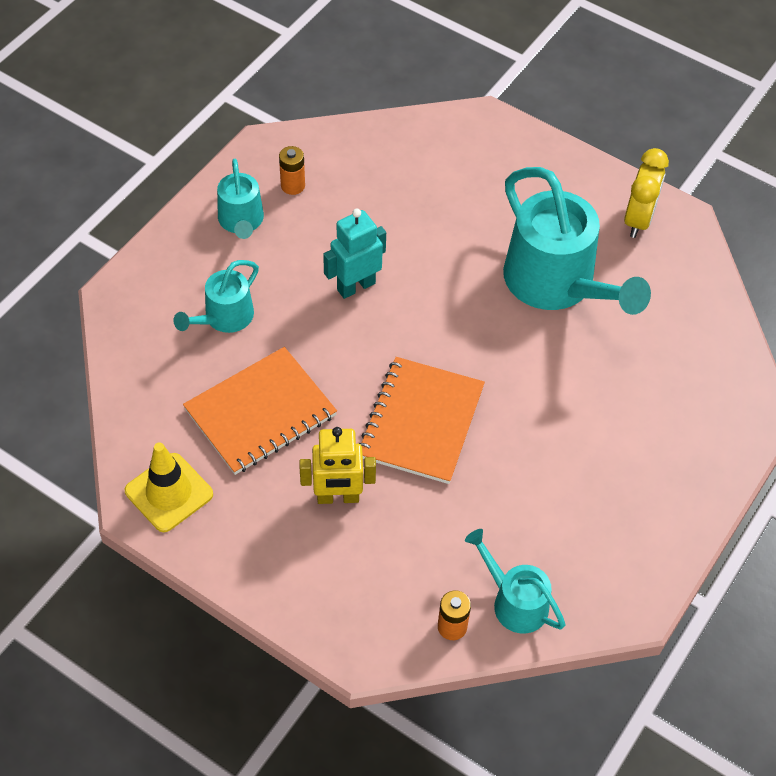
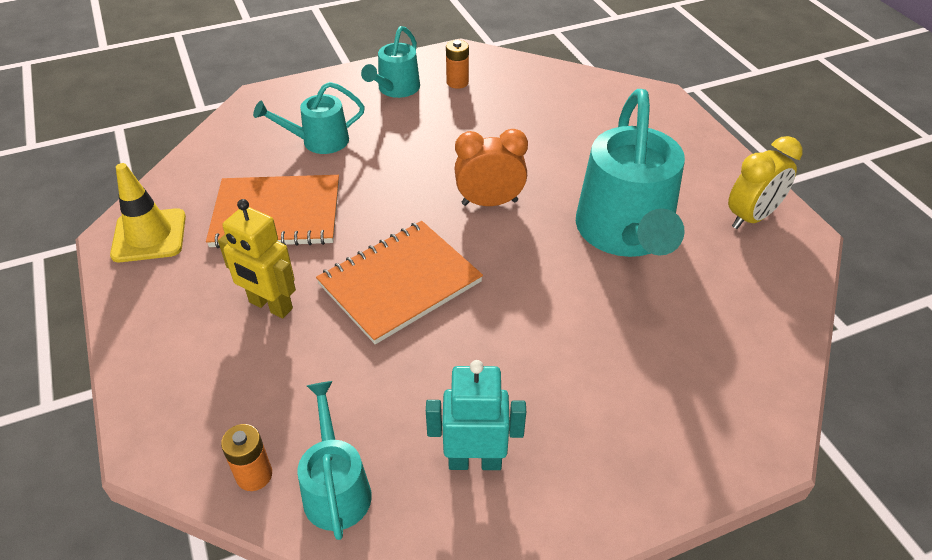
camera: 35 degrees right, 10 degrees down
turquoise robot [323,209,386,299] -> turquoise robot moved to [426,360,526,470]
none -> orange clock [454,129,528,206]

